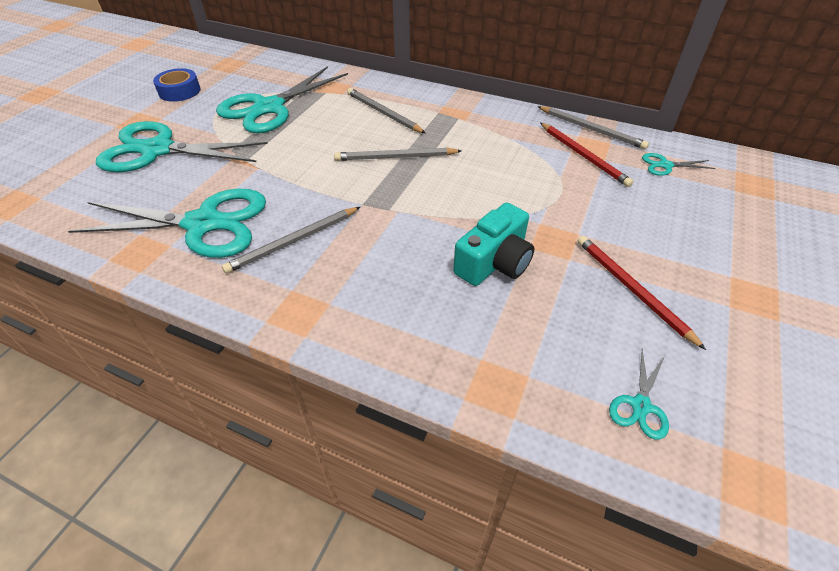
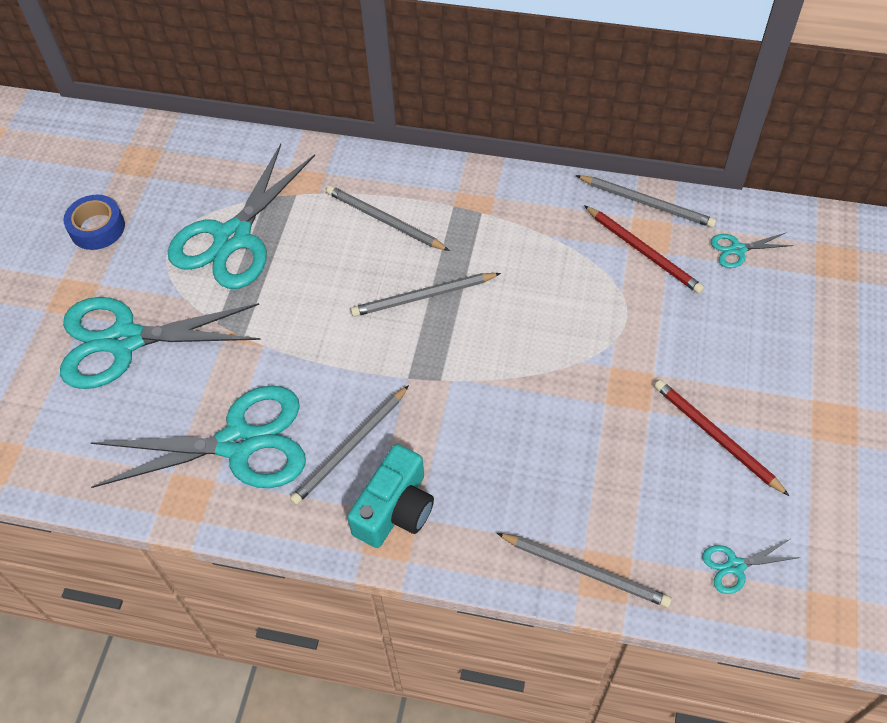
camera: 10 degrees left, 10 degrees up
turquoise camera [453,202,534,286] -> turquoise camera moved to [347,444,434,548]
turquoise scissors [609,349,669,440] -> turquoise scissors turned 60 degrees clockwise [702,539,801,594]
none -> grey pencil [497,533,672,608]

